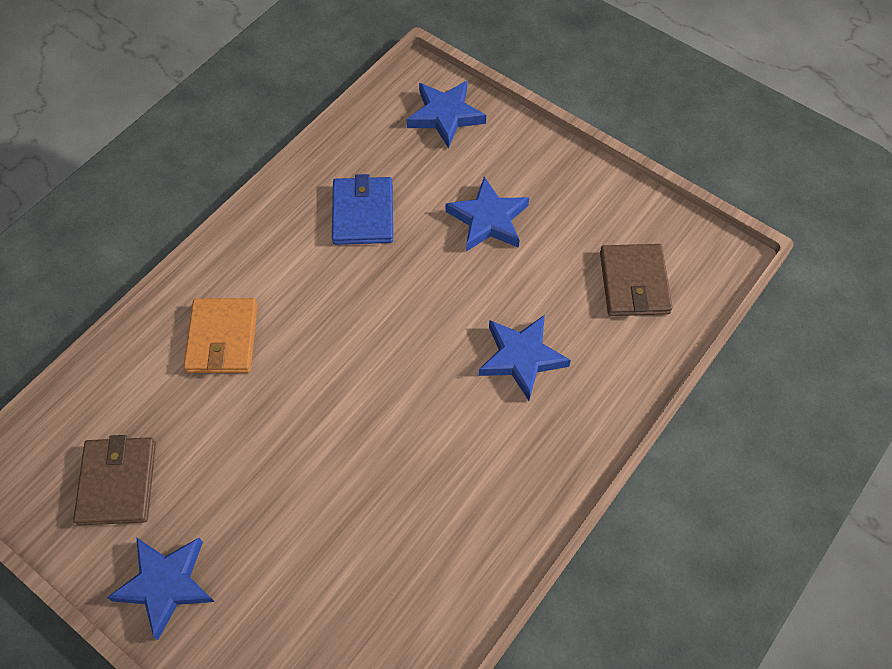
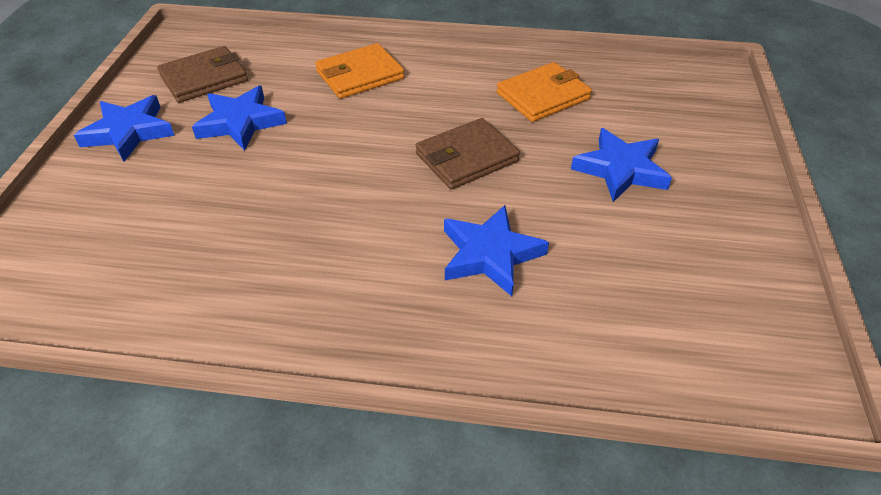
camera: 60 degrees right, 15 degrees down
blue wallet [332,174,393,245] -> orange wallet [497,62,592,122]
blue star [407,81,486,148] -> blue star moved to [192,86,287,151]
brown wallet [600,244,673,316] -> brown wallet moved to [415,118,520,189]

